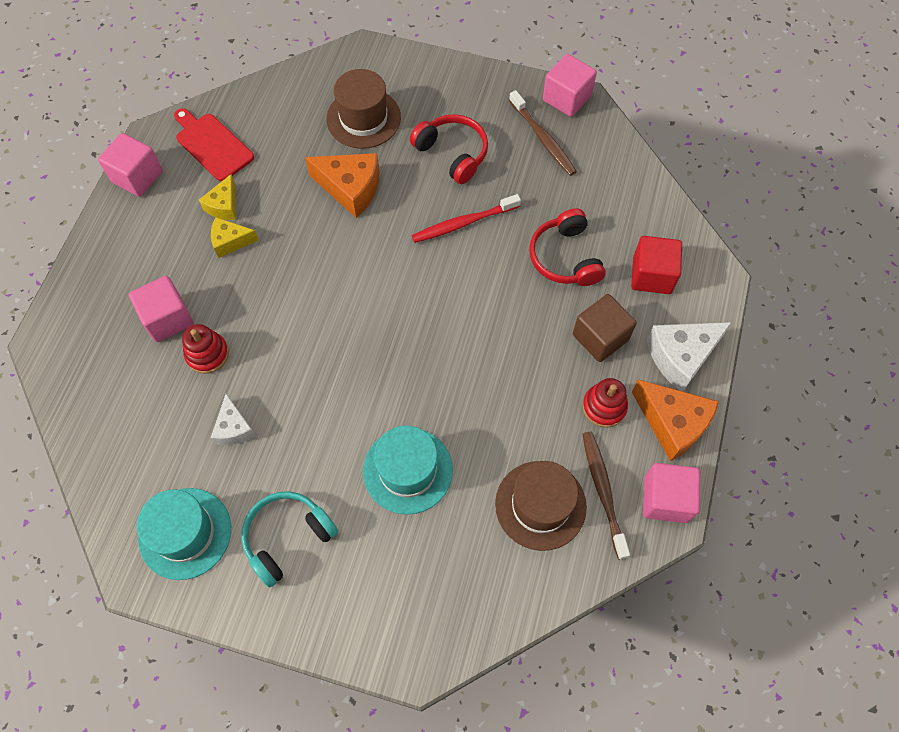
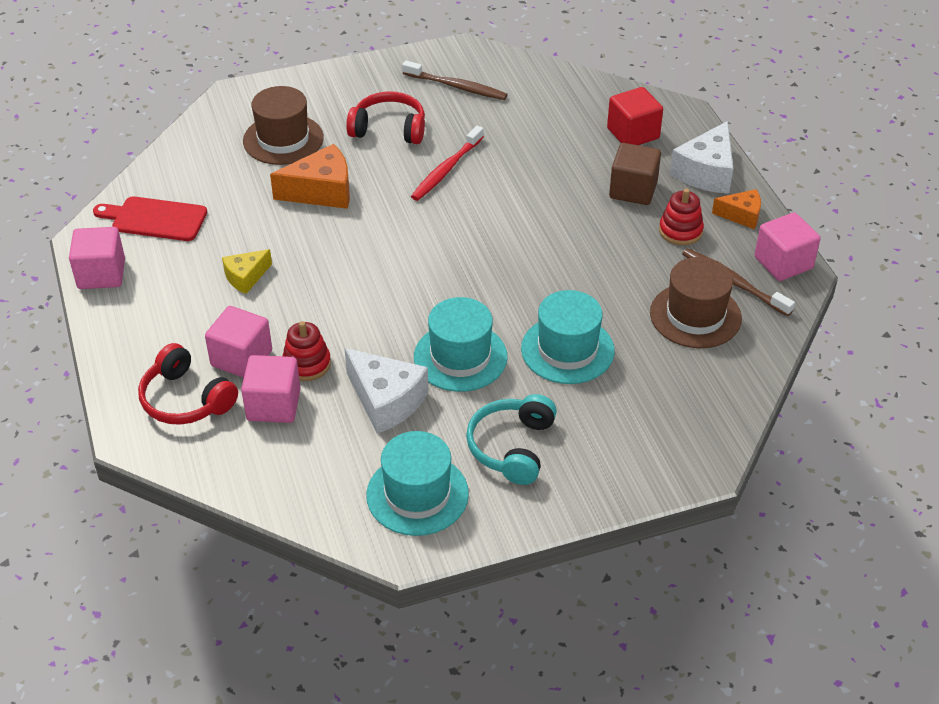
camera: 35 degrees left, 20 degrees down
yellow cheese [199,174,236,220] -> none
white cheese [211,394,256,445] -> white cheese [344,348,428,434], size x1.68
red headphones [529,208,606,286] -> red headphones moved to [138,343,238,425]
pink cube [543,54,597,117] -> pink cube moved to [241,355,301,423]
orange cheese [632,379,719,461] -> orange cheese [712,189,761,229], size x0.60
none -> turquoise hat [414,297,507,392]

